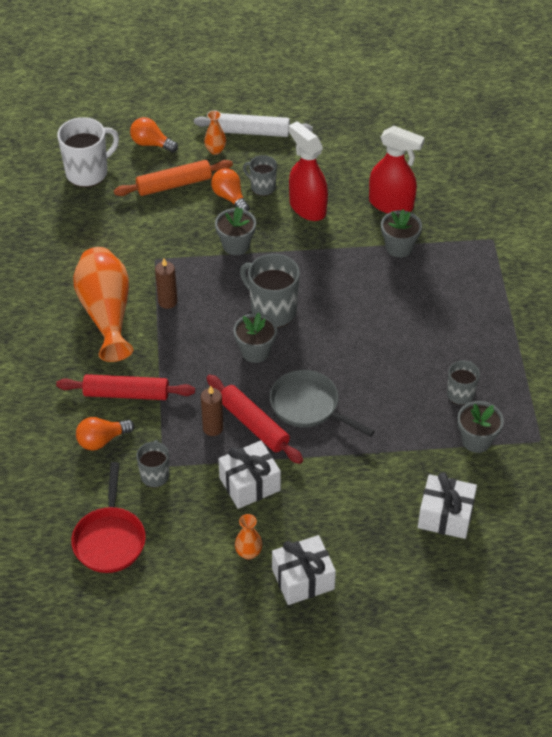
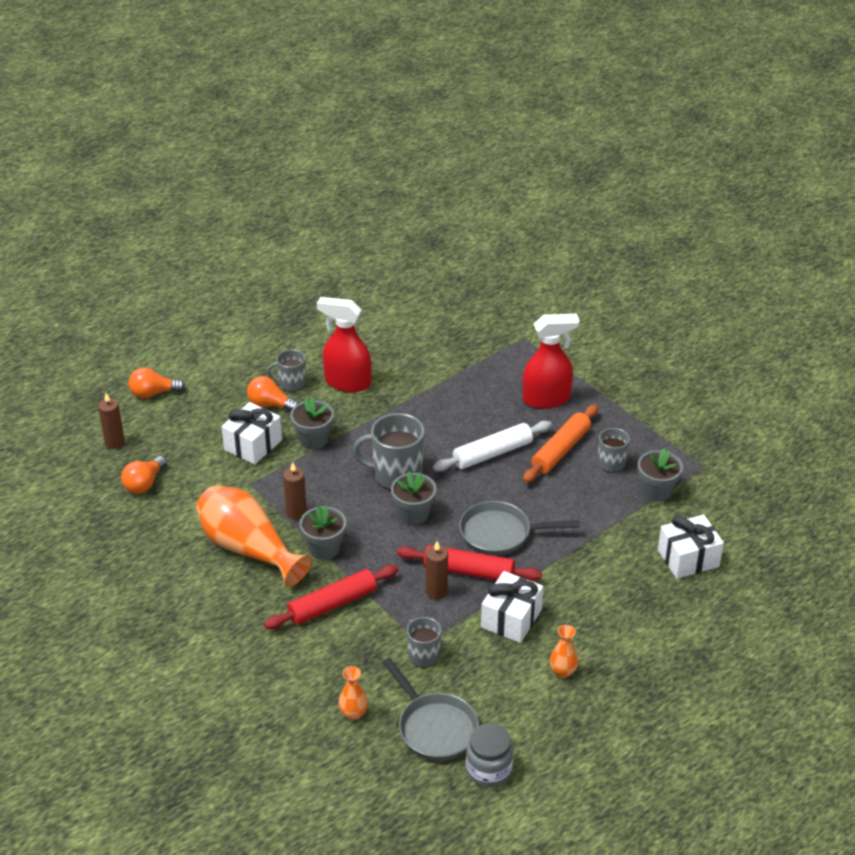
camera: 35 degrees left, 10 degrees down
white mug [57,117,119,187] -> brown candle [98,393,125,449]
red pan [71,462,146,573] -> grey pan [382,658,479,761]
orange light bulb [76,417,134,451] -> orange light bulb moved to [121,456,167,494]
orange rolling pin [114,160,233,196] -> orange rolling pin moved to [523,404,598,483]
white rolling pin [194,113,313,137] -> white rolling pin moved to [433,421,552,472]
orange vase [204,110,226,155] -> orange vase moved to [338,666,368,720]
white gift [272,535,336,605] -> white gift moved to [222,402,282,465]
red spray bottle [369,126,425,213] -> red spray bottle moved to [523,314,580,409]
grey flower pot [381,209,422,257] -> grey flower pot moved to [300,505,346,560]
none -> grey jar [466,723,513,787]

